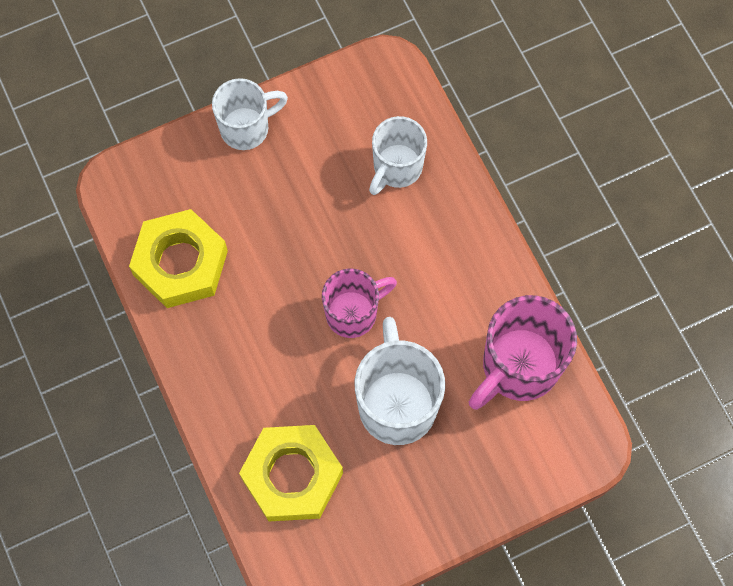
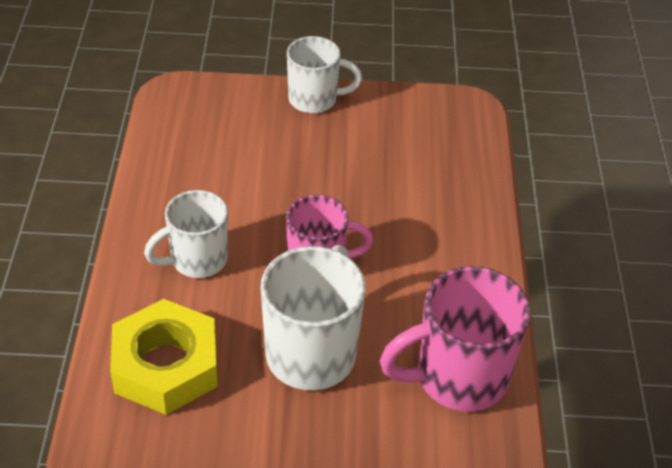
camera: 25 degrees right, 25 degrees down
yellow nut [129,209,228,308] -> none
white mug [369,116,427,195] -> white mug moved to [144,190,228,278]

